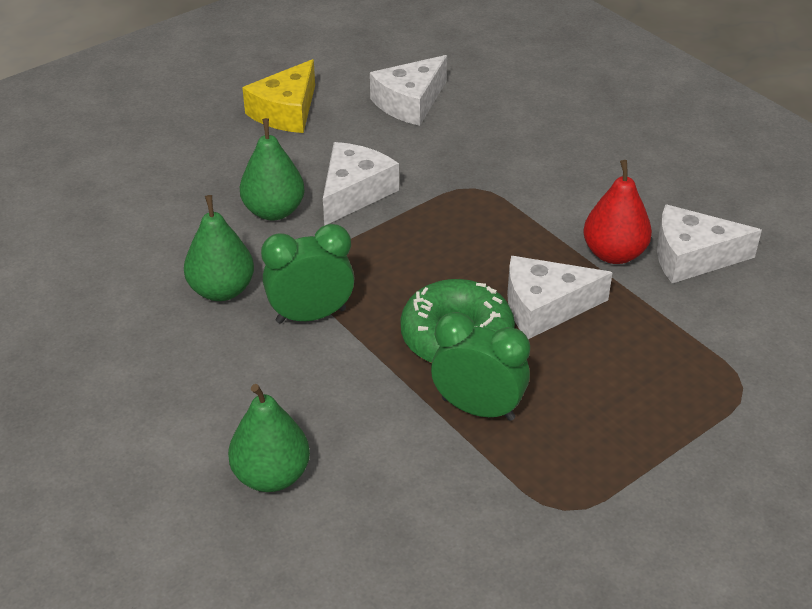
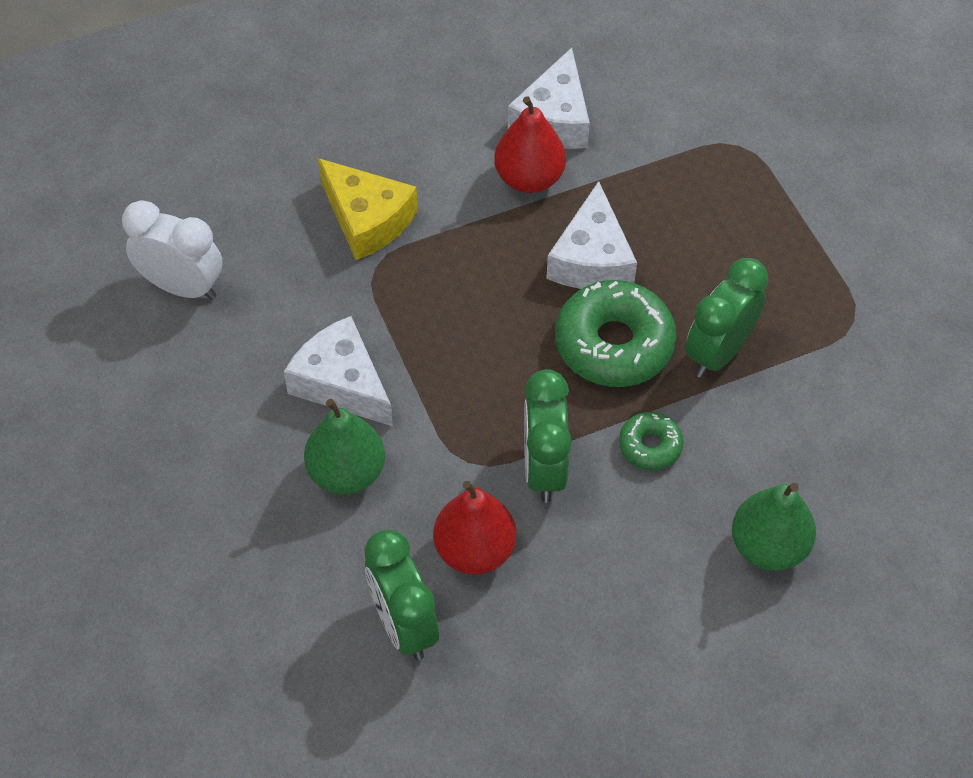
camera: 75 degrees left, 15 degrees up
green pear [184,195,254,301] -> red pear [433,481,516,575]
yellow cheese [242,59,315,133] -> yellow cheese moved to [318,158,418,260]
white cheese [370,55,447,126] -> white clock [122,200,223,300]
none -> green clock [364,530,439,660]
none -> green donut [619,412,683,470]

